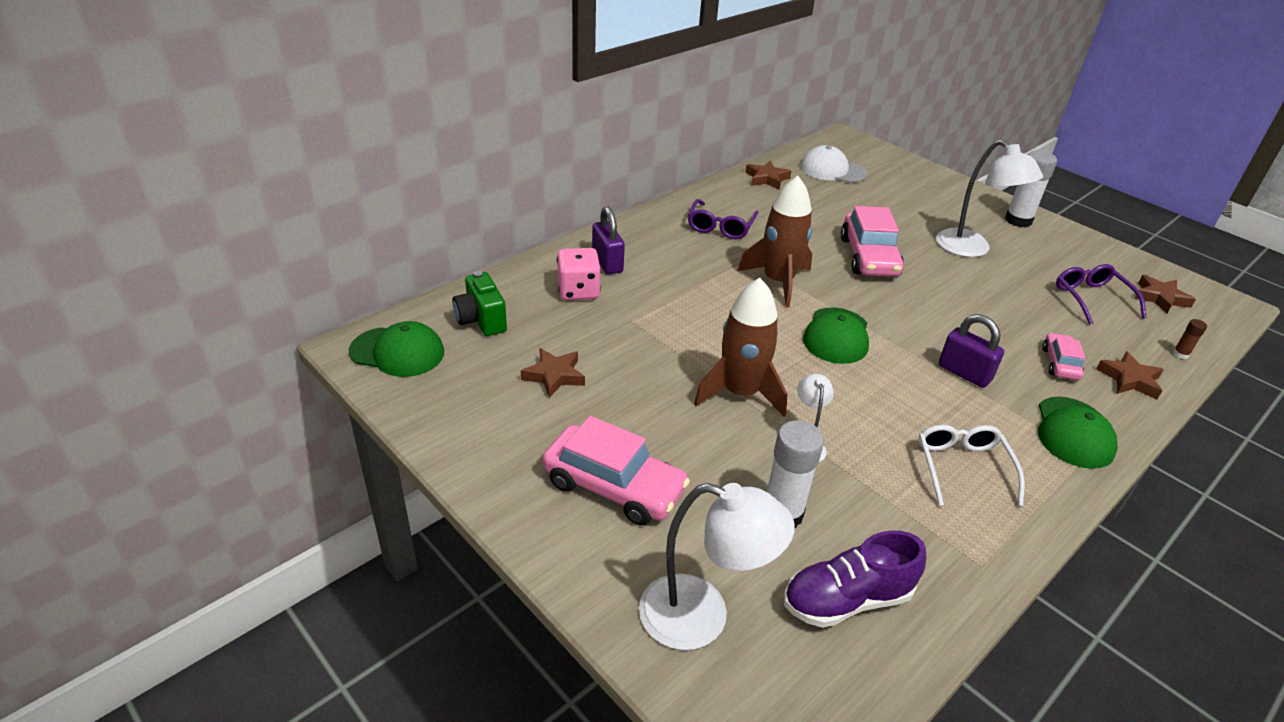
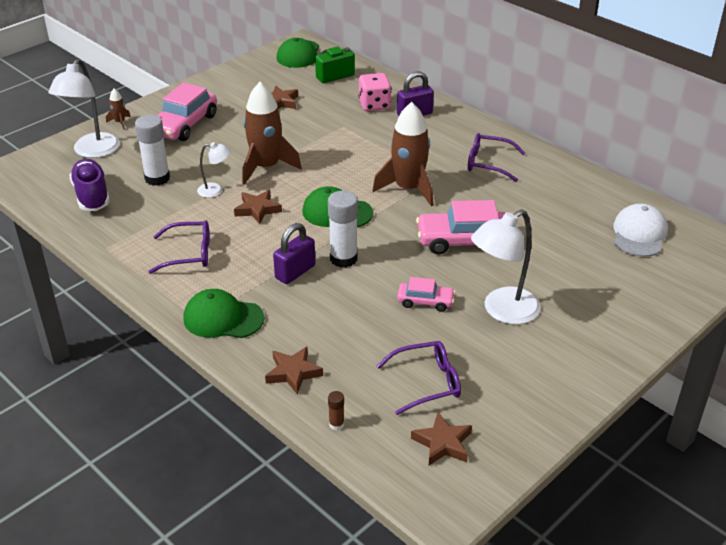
camera: 90 degrees right, 0 degrees up
brown star [745,161,791,190] -> brown star moved to [234,190,282,224]
white glasses [918,425,1025,506] -> purple glasses [148,220,209,274]
white glue stick [1005,151,1057,227] -> white glue stick moved to [328,191,358,268]
pink car [1042,333,1085,380] -> pink car moved to [397,277,455,312]
none -> brown rocket [106,89,131,130]

